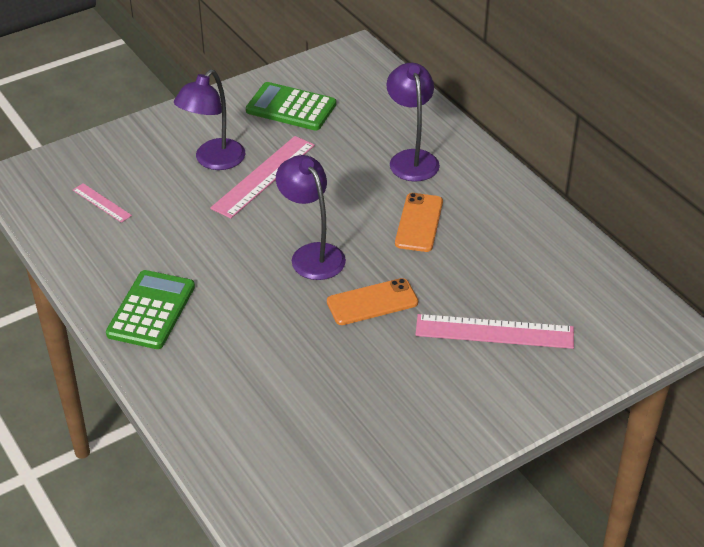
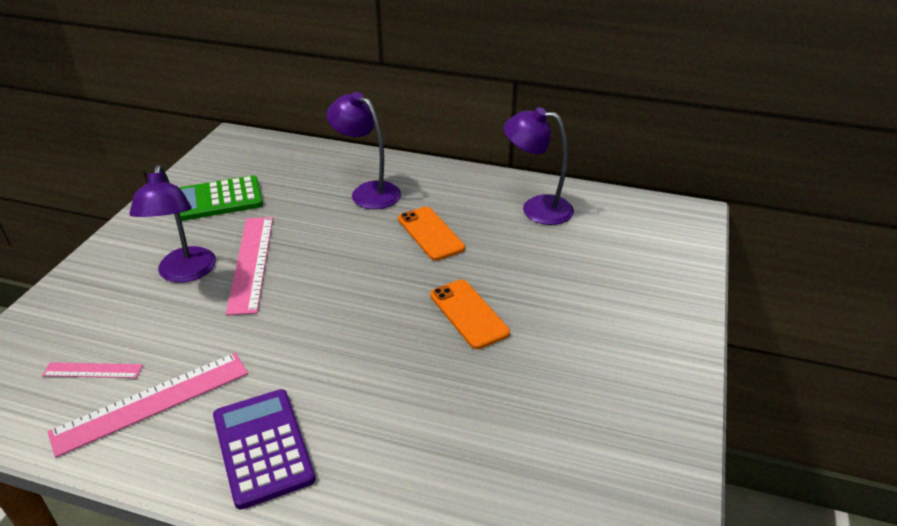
camera: 40 degrees left, 5 degrees down
green calculator [106,270,195,349] -> purple calculator [213,389,316,509]
purple lamp [276,155,346,280] -> purple lamp moved to [504,107,574,225]
orange phone [327,278,418,325] -> orange phone turned 60 degrees counterclockwise [430,280,510,349]
pink ruler [415,314,574,349] -> pink ruler moved to [47,353,248,458]

